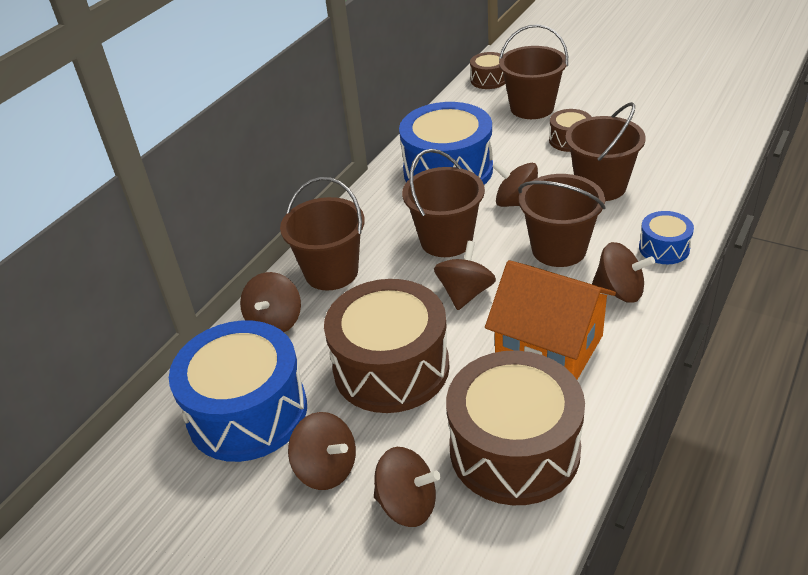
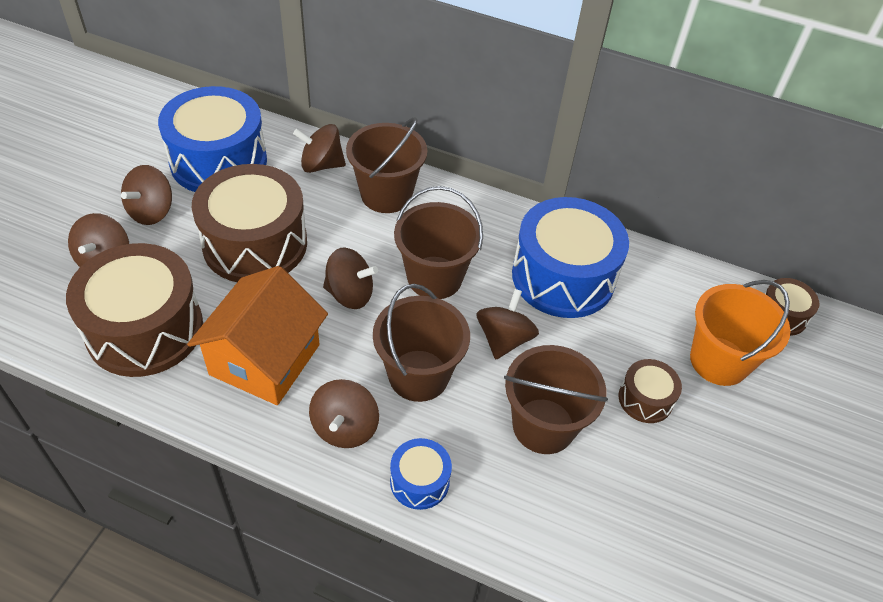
camera: 75 degrees right, 10 degrees up
brown bucket [499,24,568,119] -> orange bucket [690,280,791,386]

